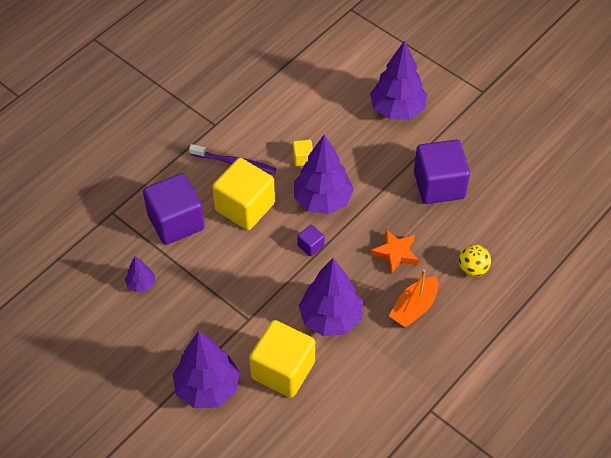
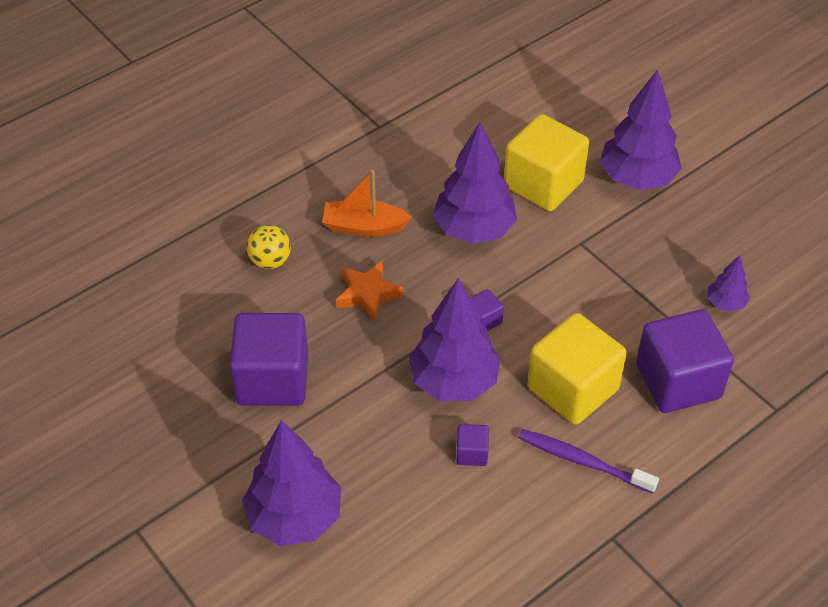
camera: 170 degrees left, 5 degrees down
yellow cube [293,139,313,166] -> purple cube [456,424,489,466]
orange boat [389,269,438,328] -> orange boat turned 135 degrees counterclockwise [322,170,412,237]

